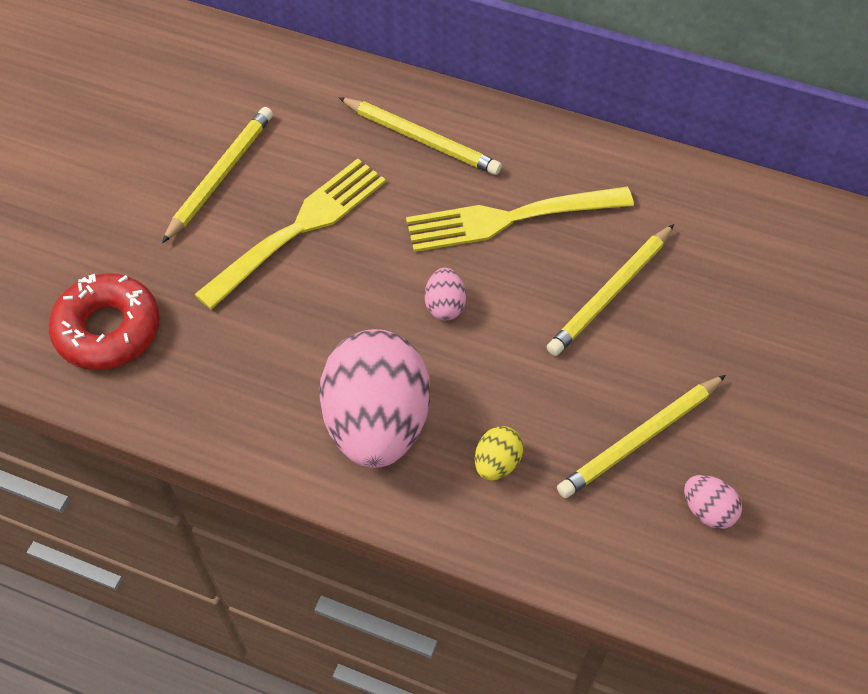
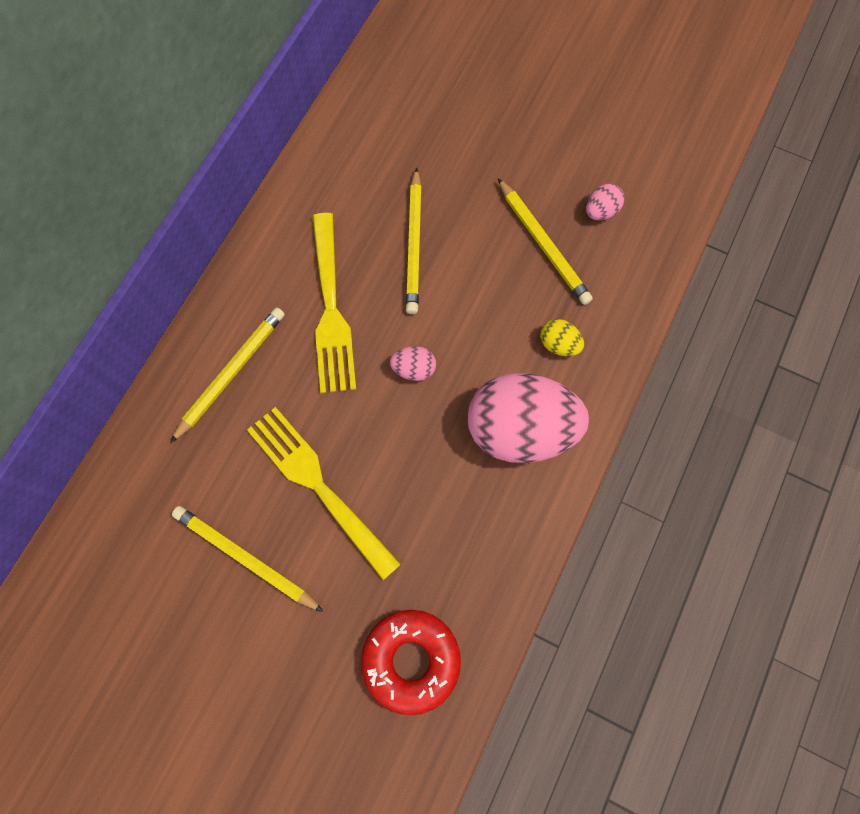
camera: 85 degrees left, 15 degrees up
yellow pencil [547,224,674,356] -> yellow pencil turned 45 degrees clockwise [406,167,422,314]

